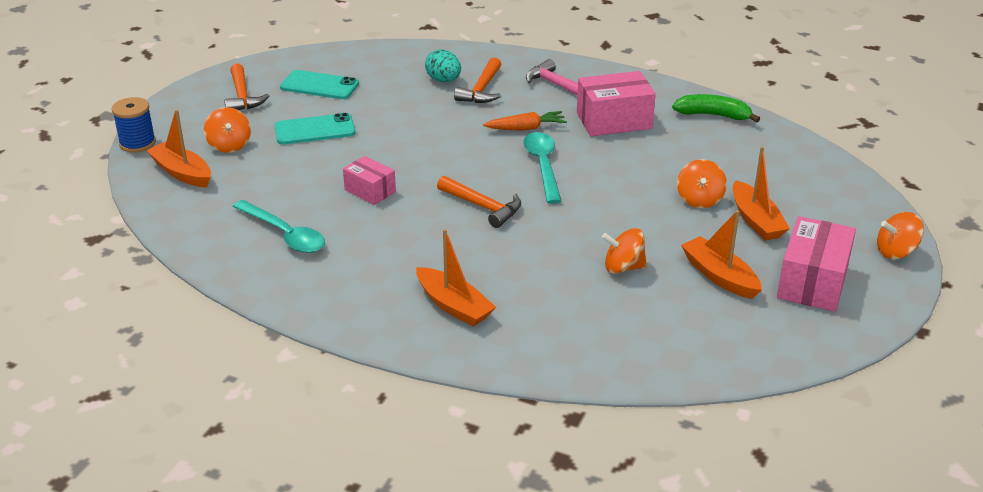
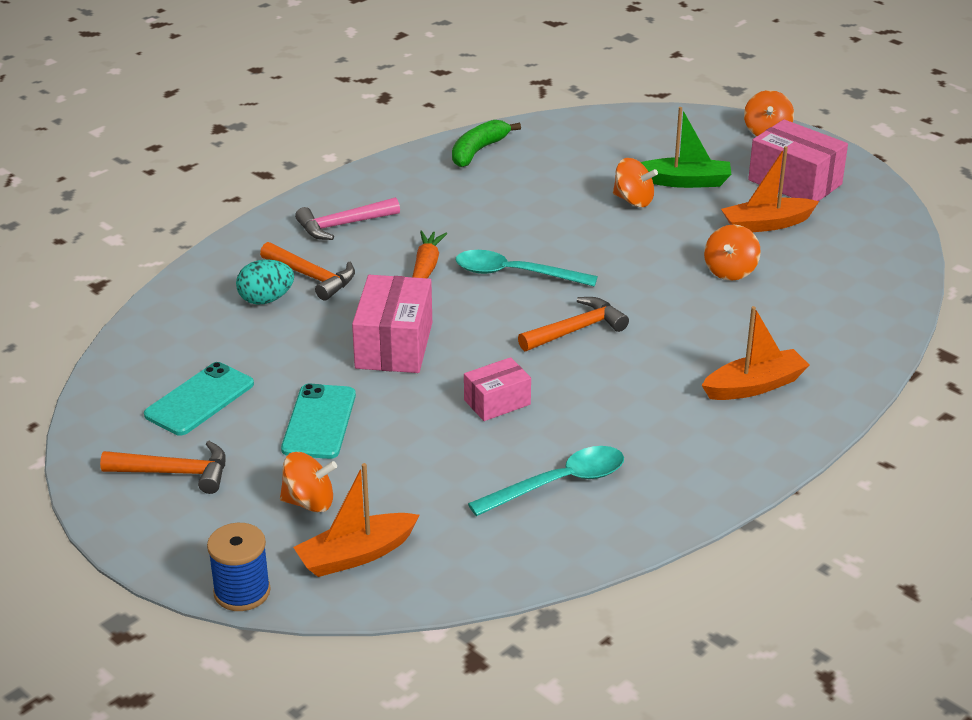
camera: 70 degrees left, 0 degrees up
pink box [577,71,656,136] -> pink box moved to [352,275,432,373]
orange boat [733,147,790,241] -> green boat [641,107,731,188]

